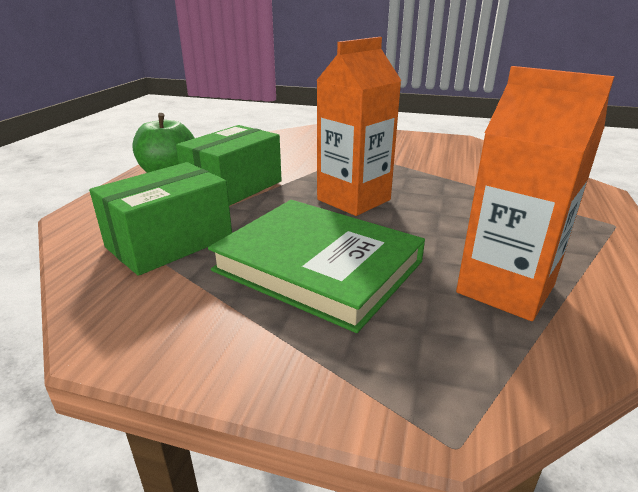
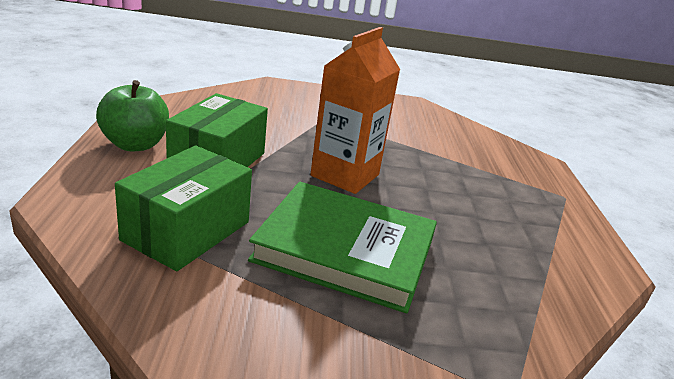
camera: 20 degrees left, 0 degrees up
orange carton [456,66,615,321] -> none

